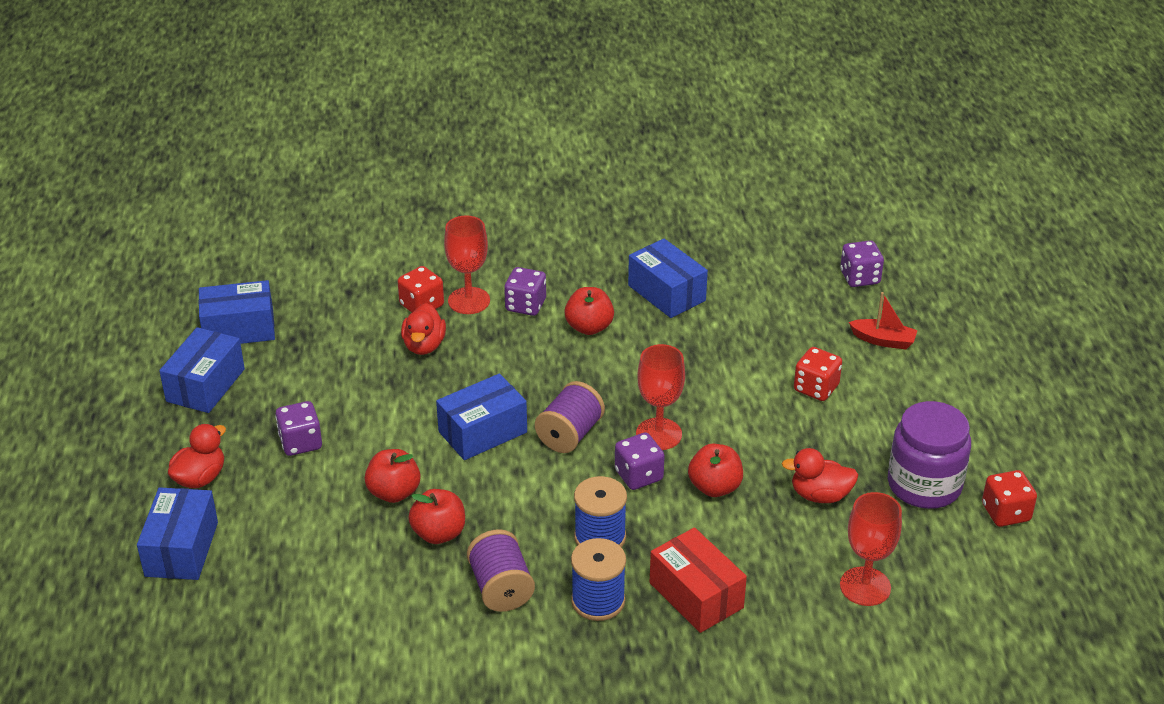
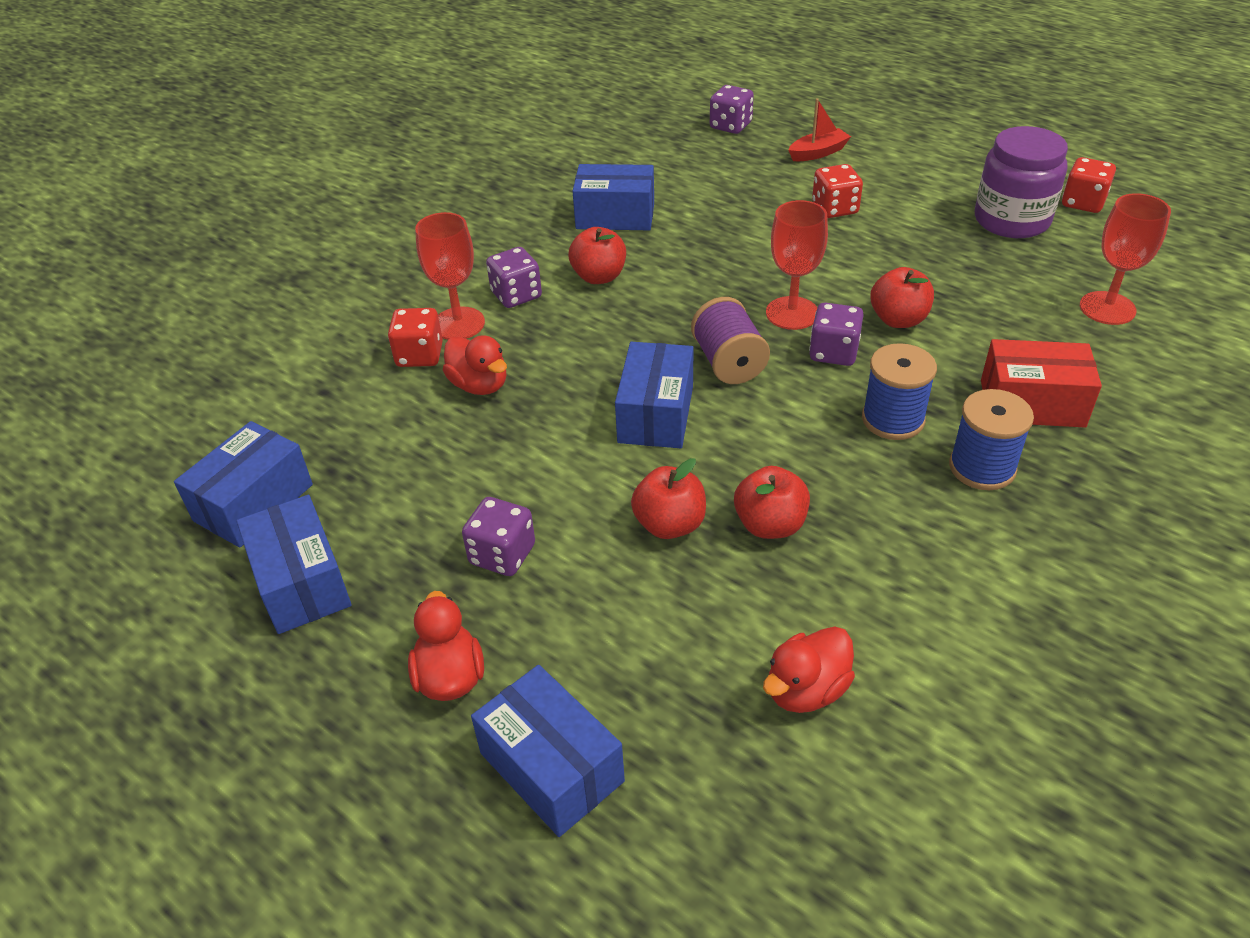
camera: 45 degrees left, 5 degrees up
purple spool [467,529,535,612] -> none
red duck [782,448,858,503] -> red duck moved to [763,626,855,713]

